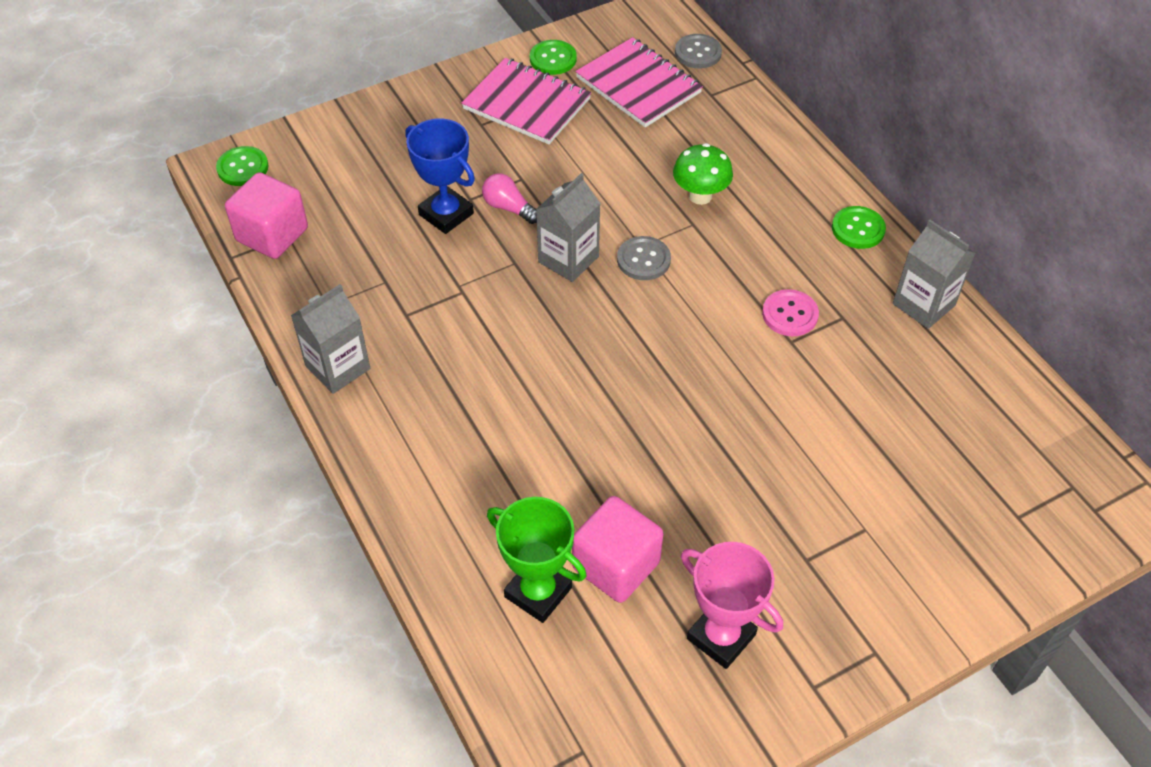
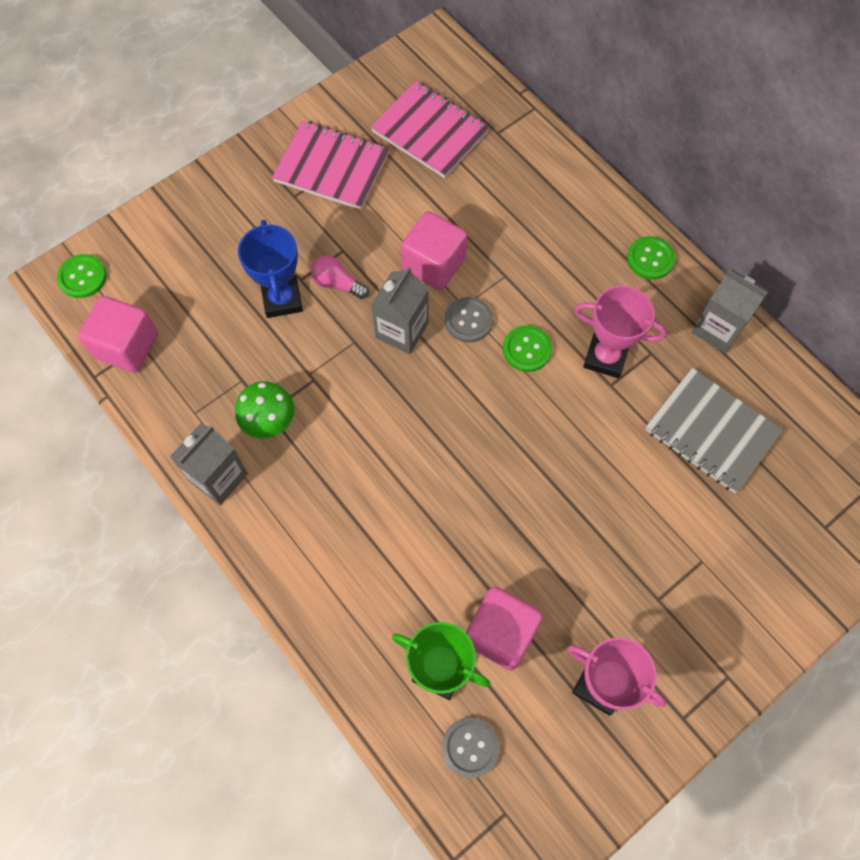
camera: 10 degrees left, 15 degrees up
blue trophy [406,118,475,234] -> blue trophy turned 45 degrees clockwise [238,220,303,318]
green button [530,40,577,75] -> green button moved to [503,325,552,372]
green mushroom [673,143,733,205] -> green mushroom moved to [235,381,294,438]
grey button [675,34,722,69] -> grey button moved to [442,717,500,778]
pink button [762,289,819,336] -> pink trophy [574,286,667,378]
none -> pink cube [401,211,468,290]
none -> grey notebook [645,368,783,493]

